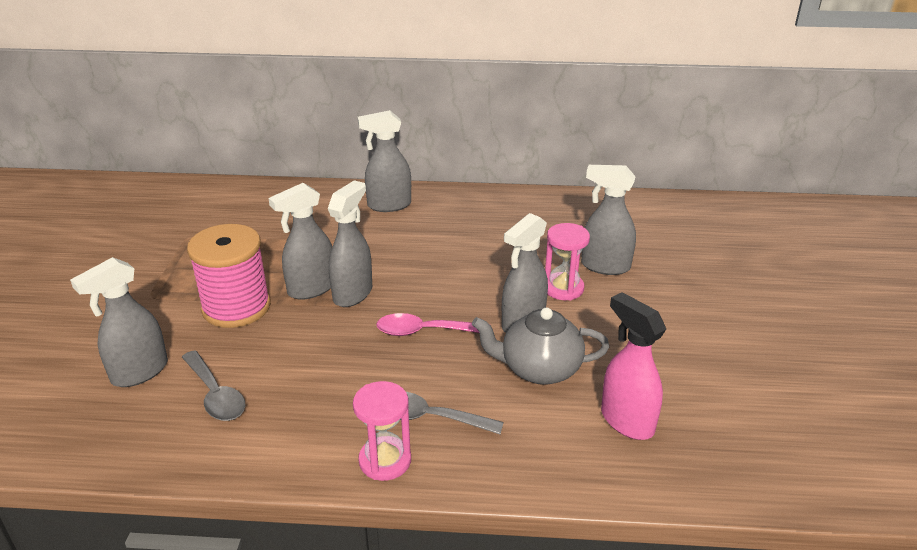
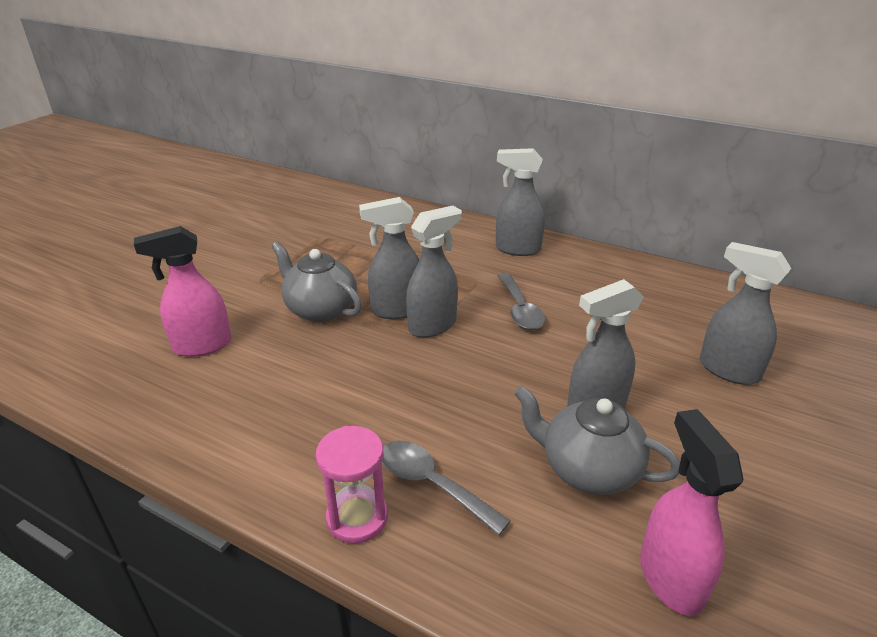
camera: 25 degrees right, 0 degrees up
grey spray bottle [70,257,168,387] -> pink spray bottle [134,226,231,357]
grey spoon [182,350,246,421] -> grey spoon moved to [497,273,545,330]
pink spool [187,224,271,328] -> grey teapot [272,242,362,322]
pink spoon [376,313,479,336] -> none
pink hourglass [545,223,590,300] -> none

